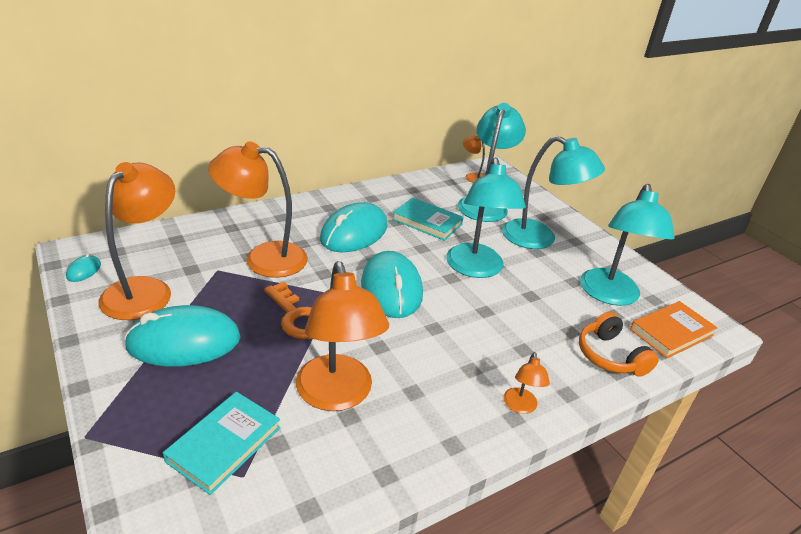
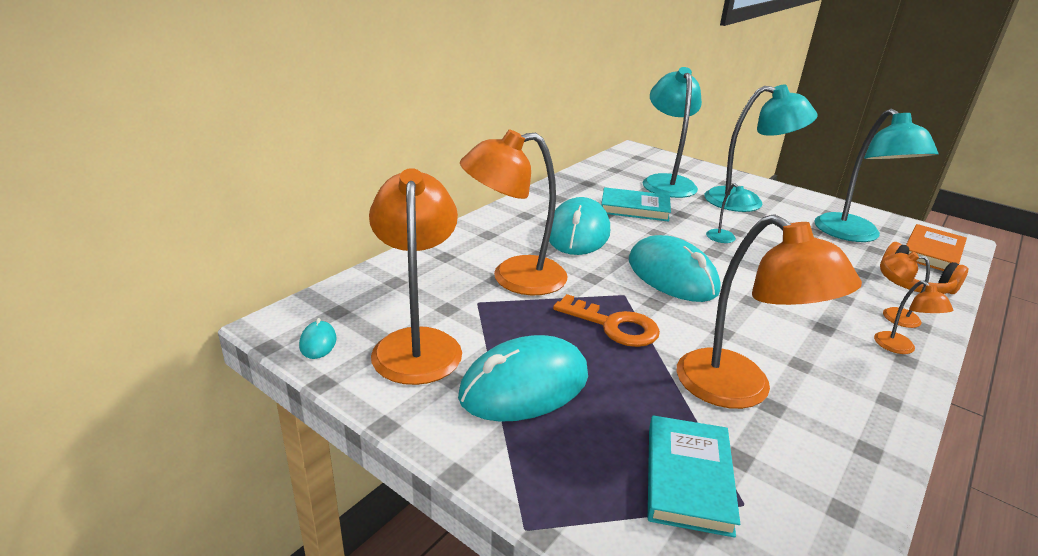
camera: 20 degrees left, 5 degrees down
turquoise lamp [446,157,526,278] -> turquoise lamp [706,184,756,243], size x0.45
orange lamp [463,136,485,183] -> orange lamp moved to [883,252,930,328]

